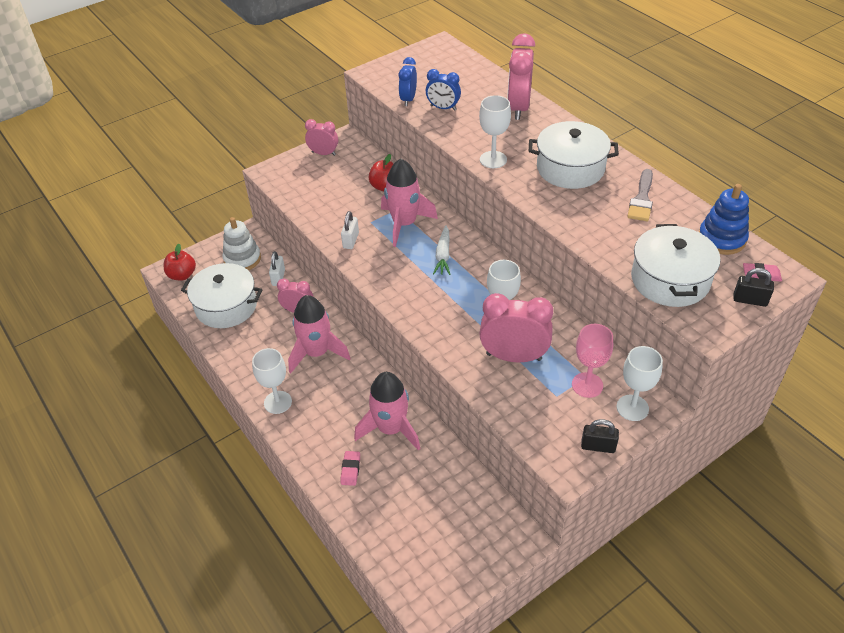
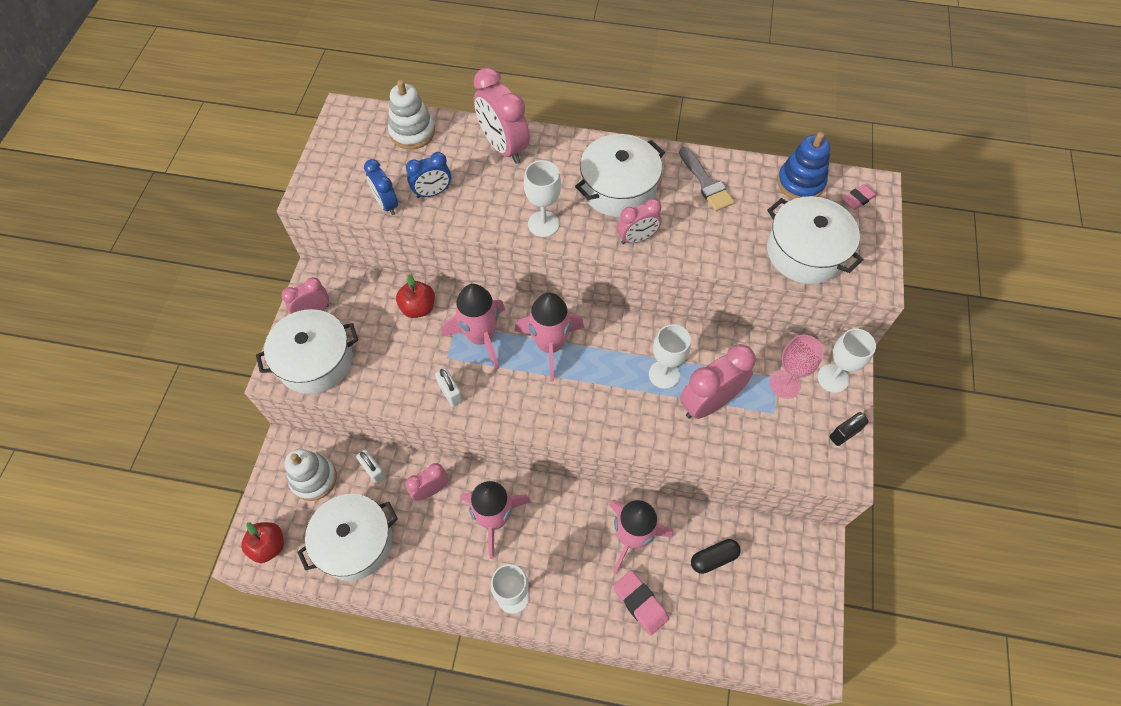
camera: 45 degrees left, 15 degrees up
pink eraser [340,451,360,486] -> pink eraser [613,570,669,635], size x1.56
white carrot [433,225,450,275] -> pink rocket [515,292,584,382]
black padlock [733,268,774,307] -> none
none -> white pot [256,309,358,394]
none -> white stacking toy [388,80,435,150]
none -> pink clock [617,199,661,244]
none -> black capsule [691,539,741,574]

